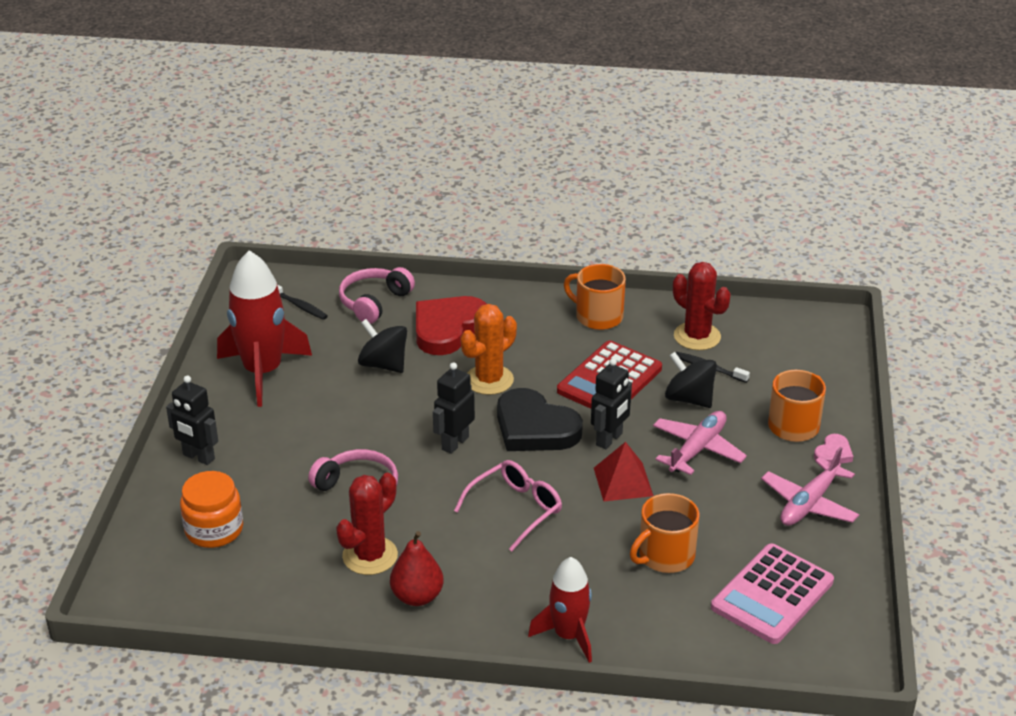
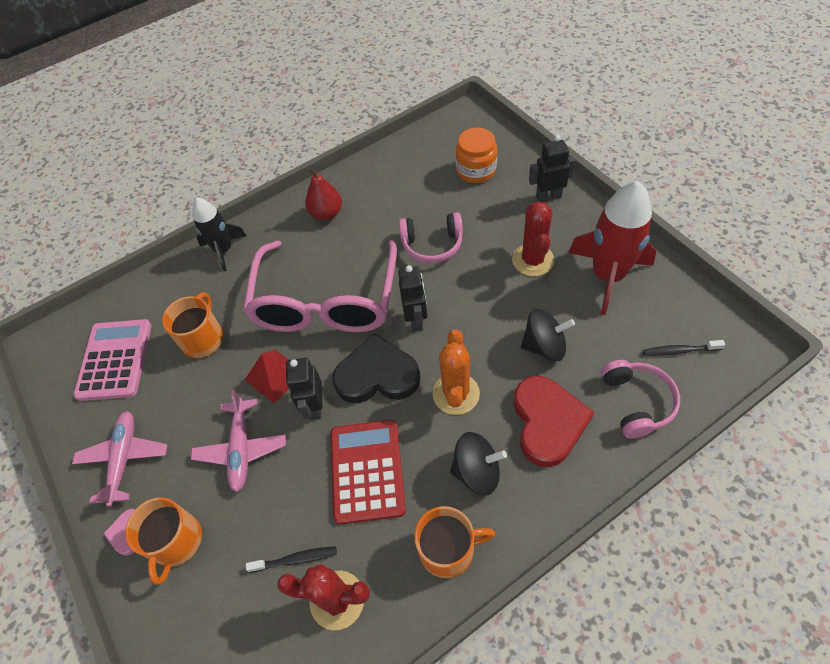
camera: 145 degrees right, 20 degrees up
red cactus [336,473,398,575] -> red cactus moved to [512,202,554,276]
pink glasses [454,460,562,551] -> pink glasses [243,240,397,332], size x2.01
red rocket [528,557,592,663] -> black rocket [192,198,247,271]
black spinning top [665,352,717,408] -> black spinning top moved to [450,432,507,496]

